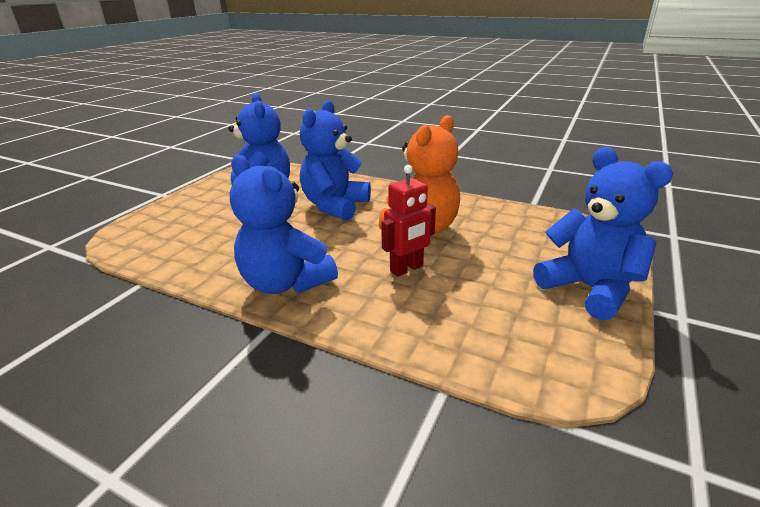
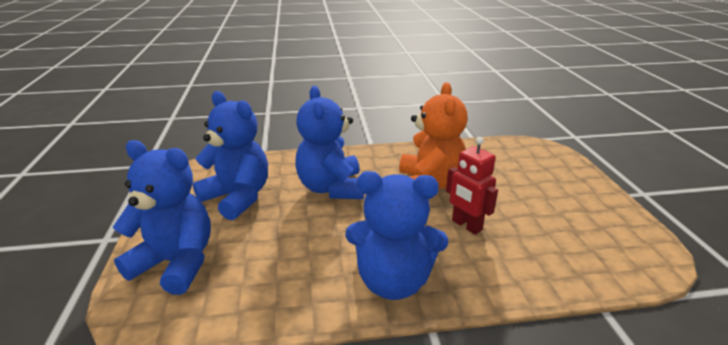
camera: 35 degrees left, 0 degrees up
red robot [381,165,436,277] -> red robot turned 120 degrees clockwise [446,137,498,235]
blue teddy bear [533,147,673,320] -> blue teddy bear moved to [113,140,211,295]

